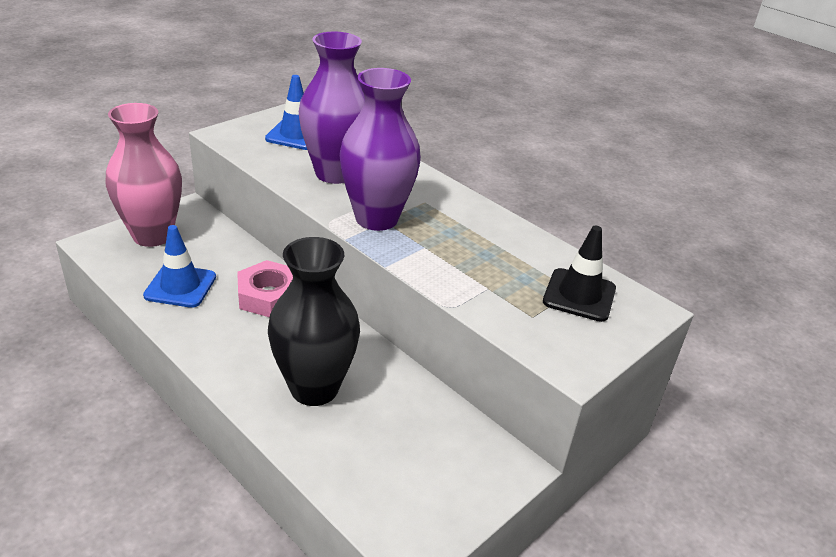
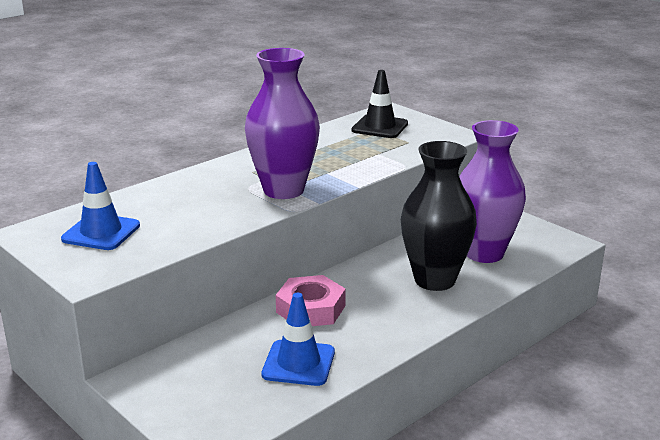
camera: 85 degrees left, 10 degrees down
pink vase [106,103,182,247] -> none
purple vase [299,32,365,184] -> purple vase moved to [459,120,526,263]

